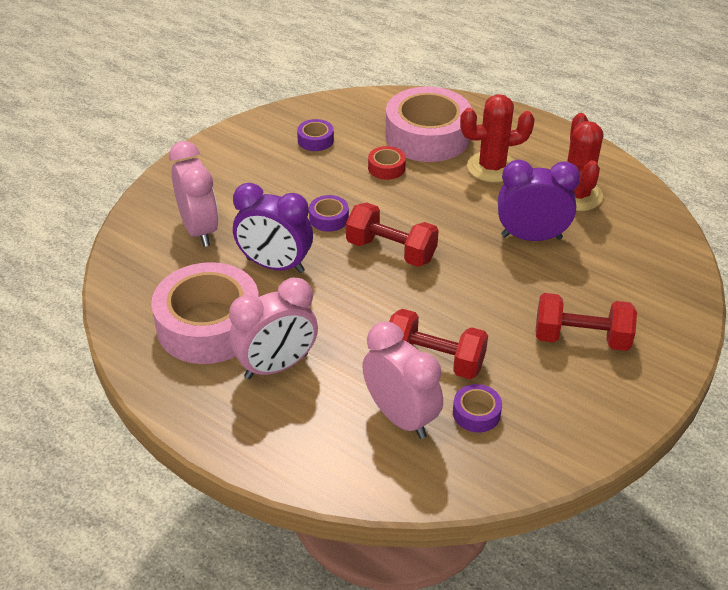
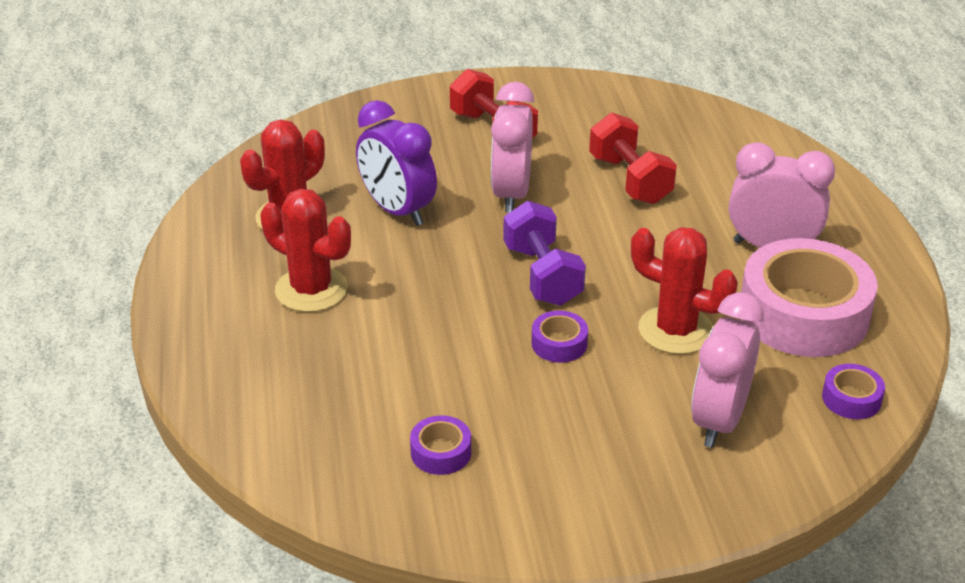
camera: 135 degrees left, 5 degrees down
purple clock [233,183,313,273] -> red cactus [631,227,738,354]
red dumbbell [346,202,439,267] -> purple dumbbell [503,201,586,306]
pink clock [362,322,443,439] -> pink clock moved to [491,82,534,213]
red tape [368,146,406,180] -> none
pink tape [386,87,472,162] -> none
purple tape [453,384,502,433] -> purple tape moved to [822,364,885,419]

